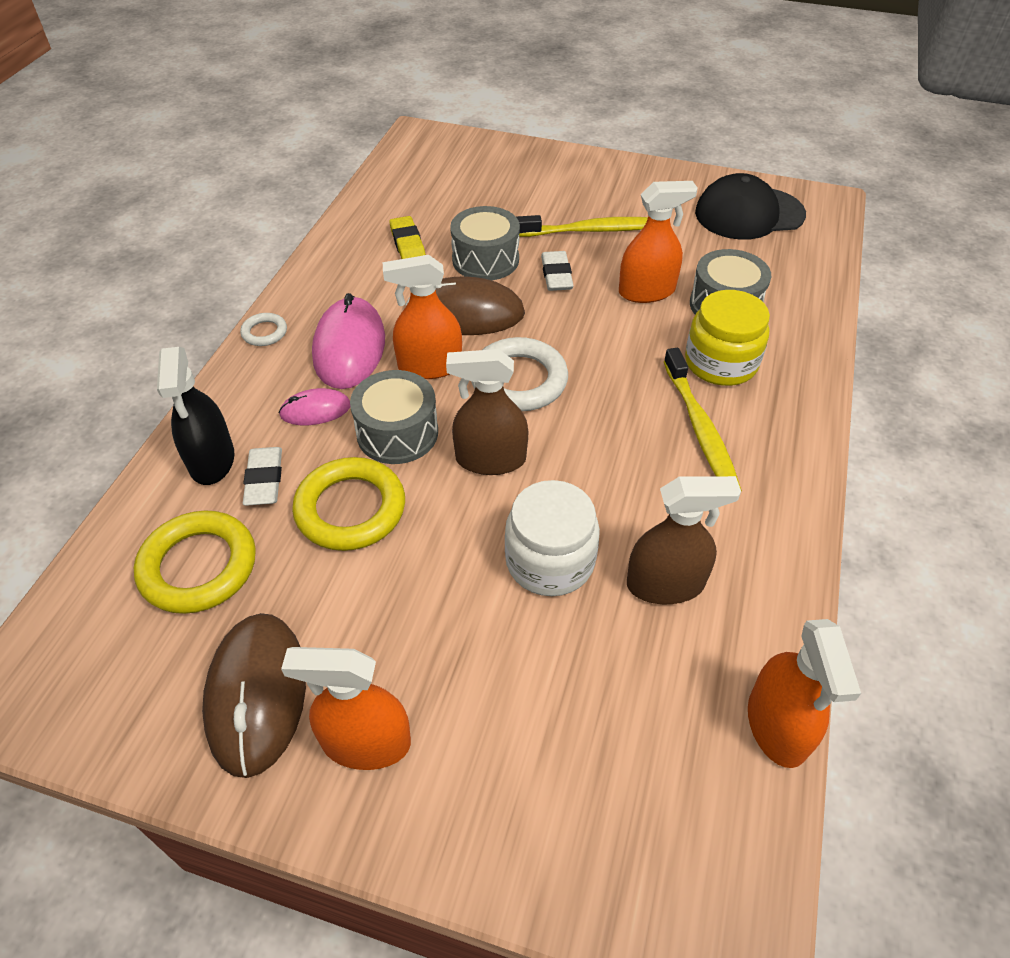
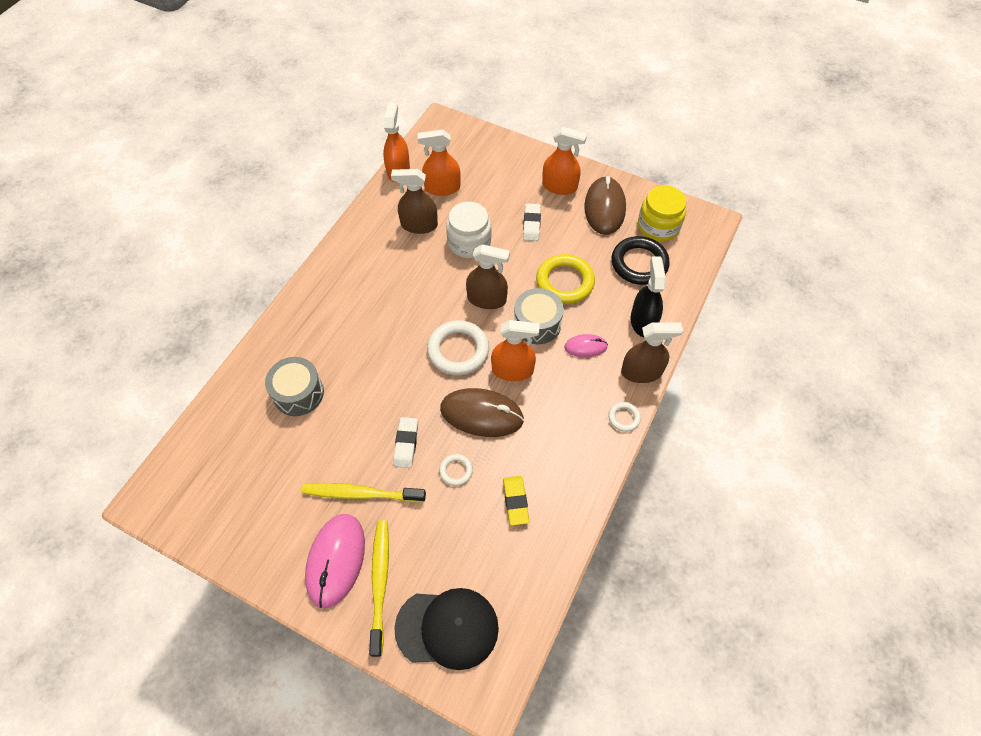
camera: 170 degrees left, 10 degrees up
yellow ring [134,510,256,614] -> black ring [612,236,670,285]
white eraser [243,447,282,506] -> white eraser moved to [523,203,541,241]
pink mouse [312,293,385,389] -> pink mouse moved to [305,514,365,608]
grey drum [450,206,520,280] -> white ring [439,454,473,486]
orange spray bottle [619,181,698,303] -> orange spray bottle moved to [418,129,461,196]
yellow toothbrush [664,348,742,491] -> yellow toothbrush moved to [369,520,389,657]
yellow jar [685,290,770,386] -> yellow jar moved to [638,185,686,241]
black cap [695,173,806,240] -> black cap moved to [394,588,499,670]
none -> brown spray bottle [621,322,683,383]

